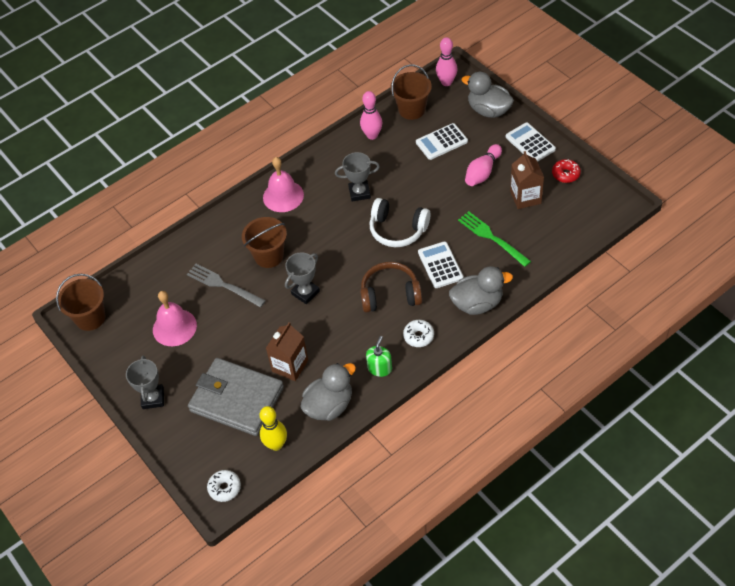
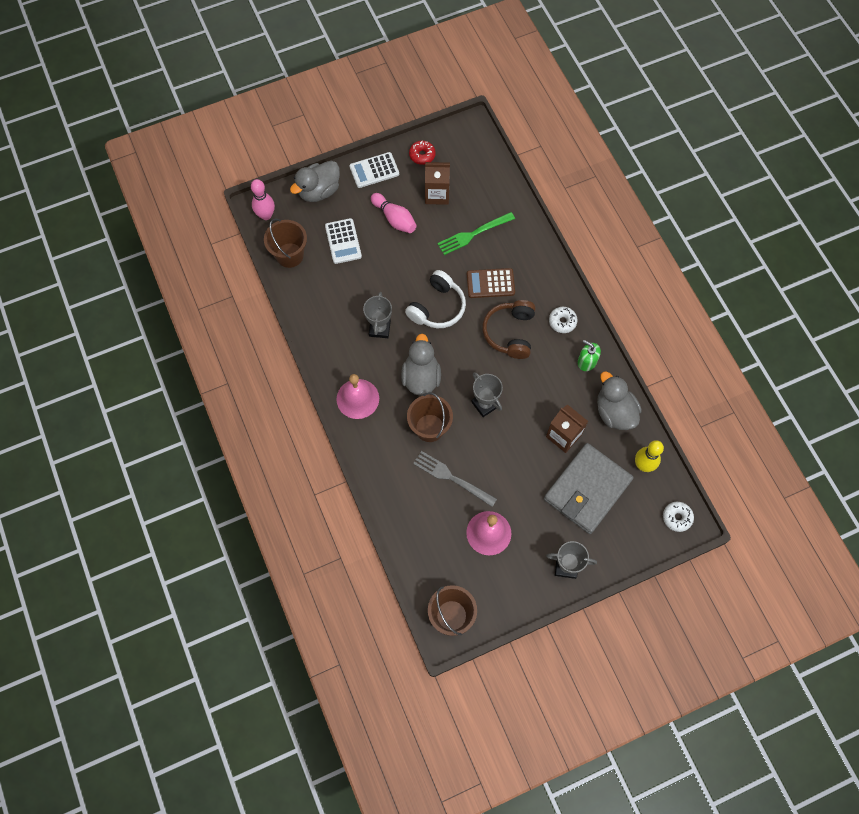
camera: 80 degrees left, 15 degrees up
grey fork [187,264,266,307] -> grey fork turned 75 degrees clockwise [413,451,497,507]
pink bowling pin [360,91,382,140] -> none
white calculator [418,241,463,288] -> brown calculator [467,268,515,298]
grey duck [449,266,513,315] -> grey duck moved to [401,334,441,396]

